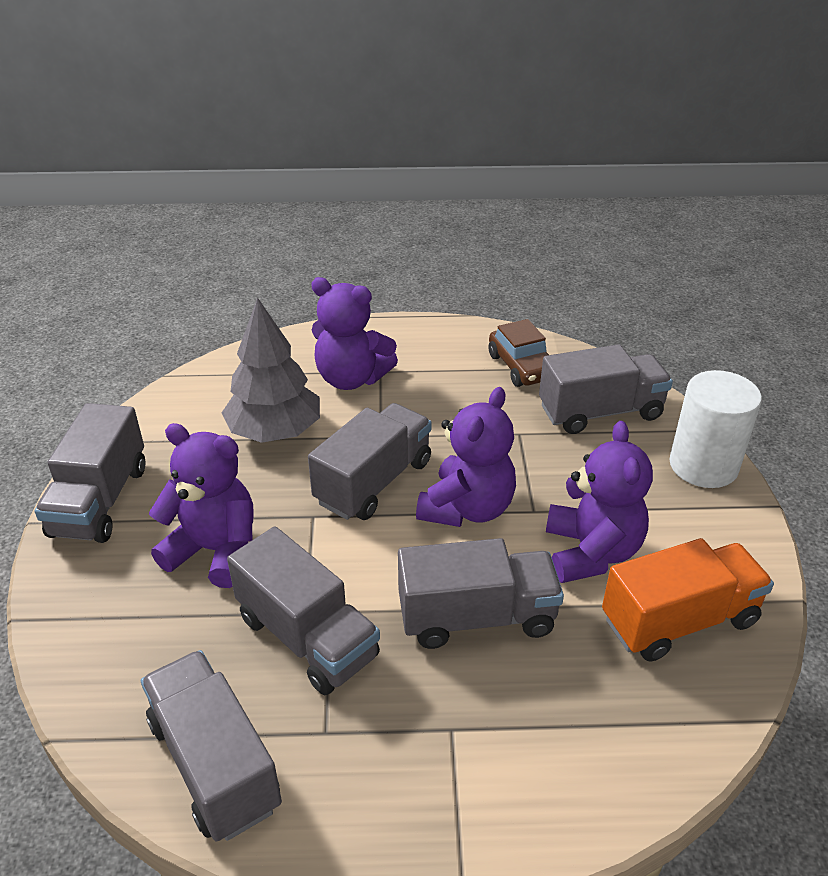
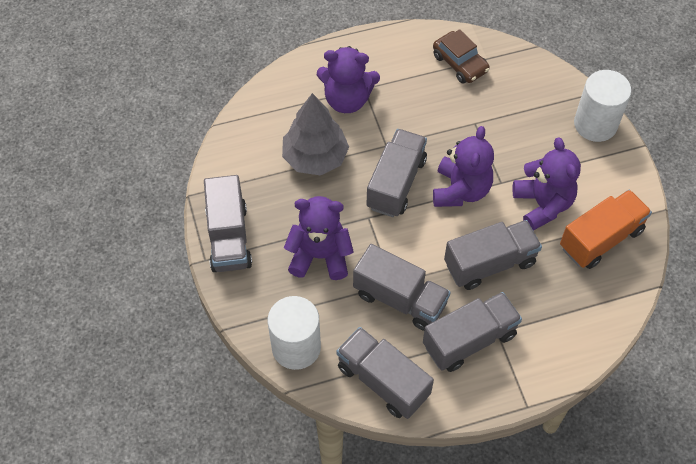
camera: 15 degrees left, 20 degrees up
grey truck [539,344,673,434] -> grey truck moved to [423,292,522,372]
none -> white cylinder [268,296,321,370]

